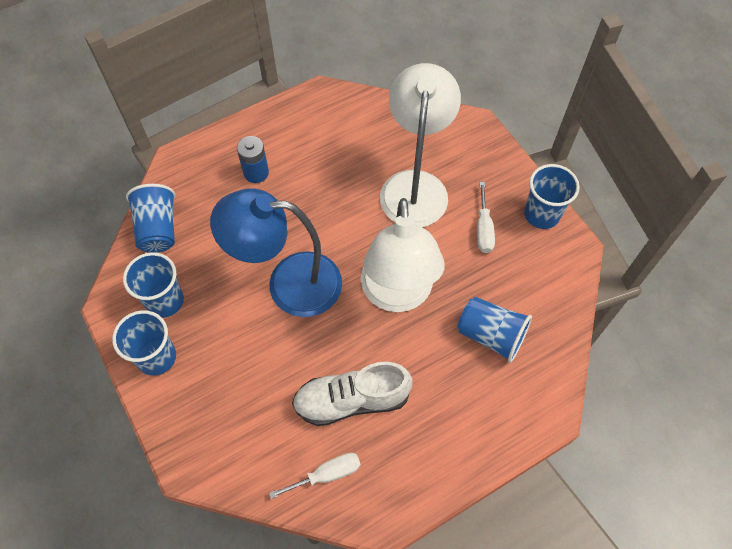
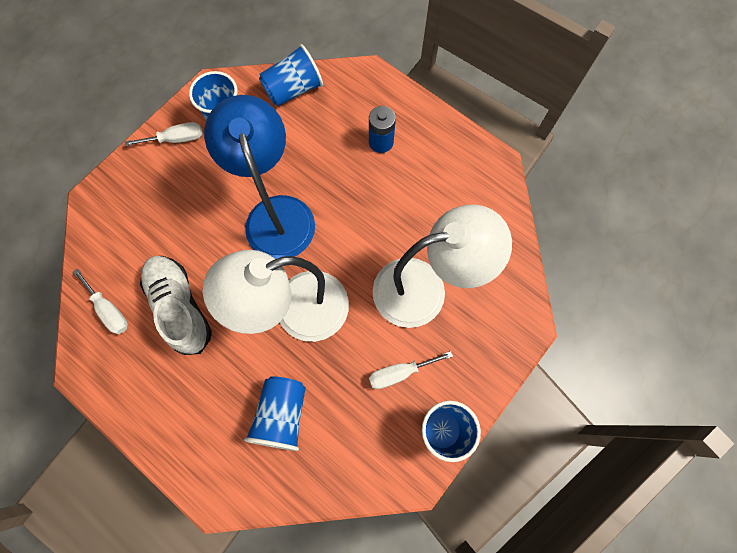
camera: 70 degrees right, 10 degrees up
blue cup [112,310,176,376] -> white screwdriver [125,122,203,146]

